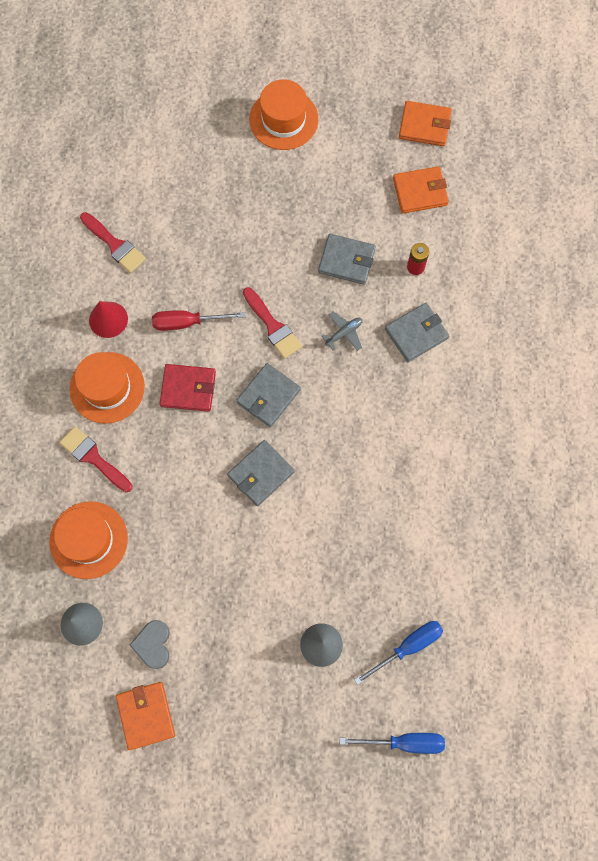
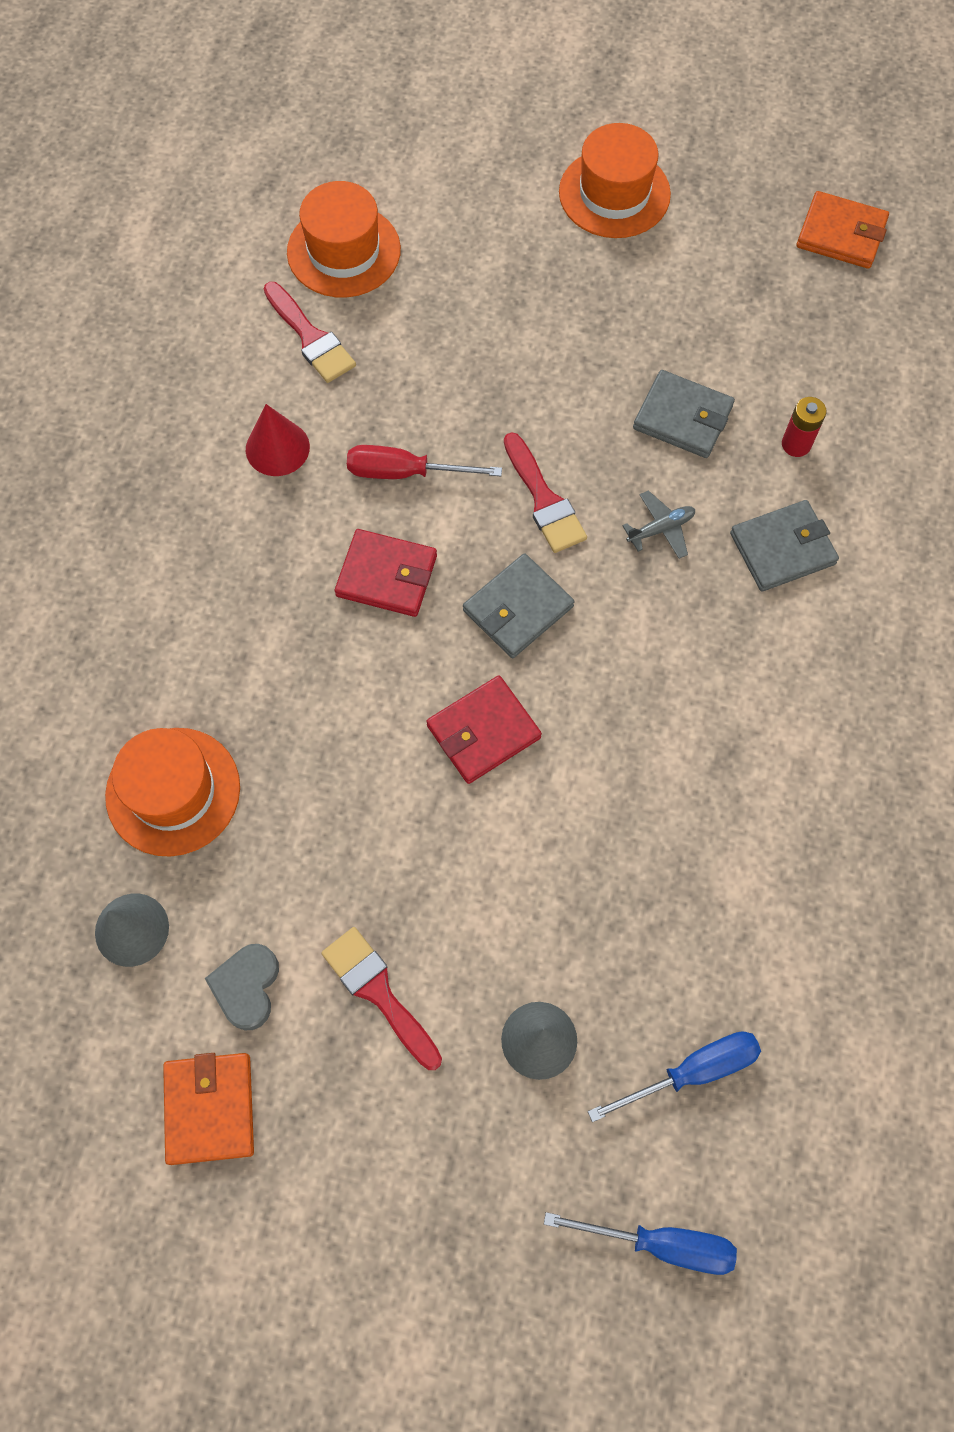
camera: 10 degrees right, 5 degrees down
red brush [59,426,132,492] -> red brush moved to [321,927,442,1070]
orange hat [70,352,145,424] -> orange hat moved to [287,181,401,297]
grey wallet [227,440,295,506] -> red wallet [426,675,542,784]
orange wallet [393,166,449,213] -> none

